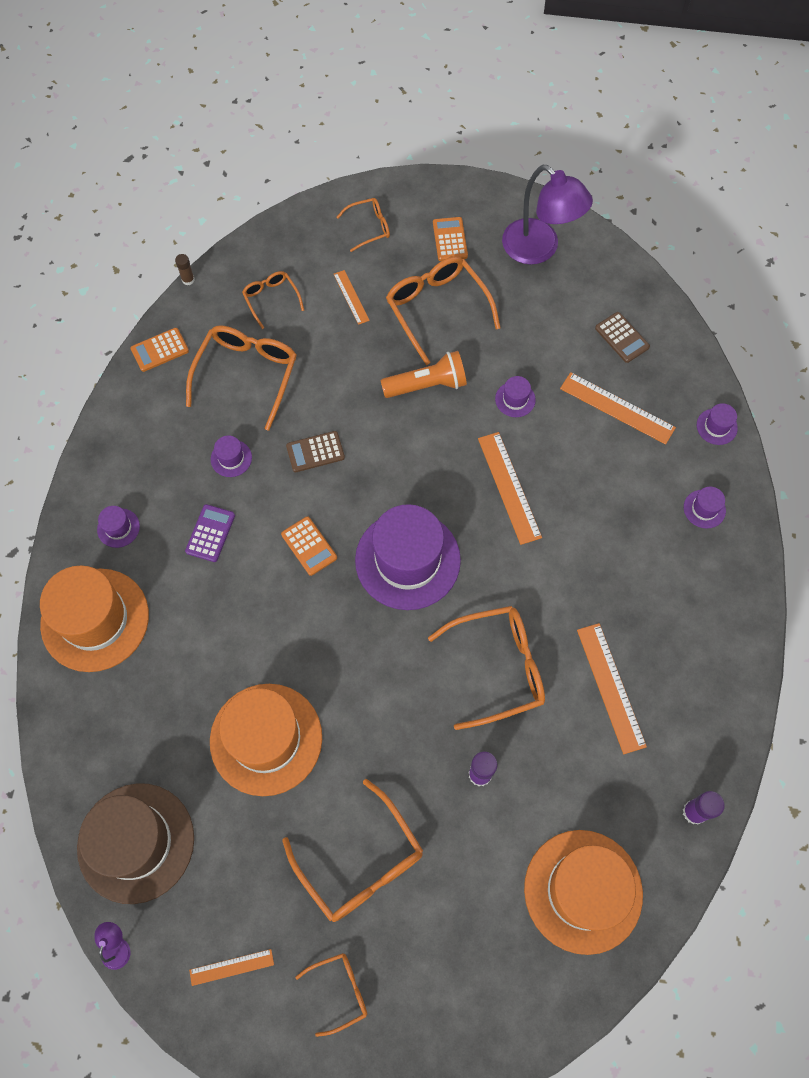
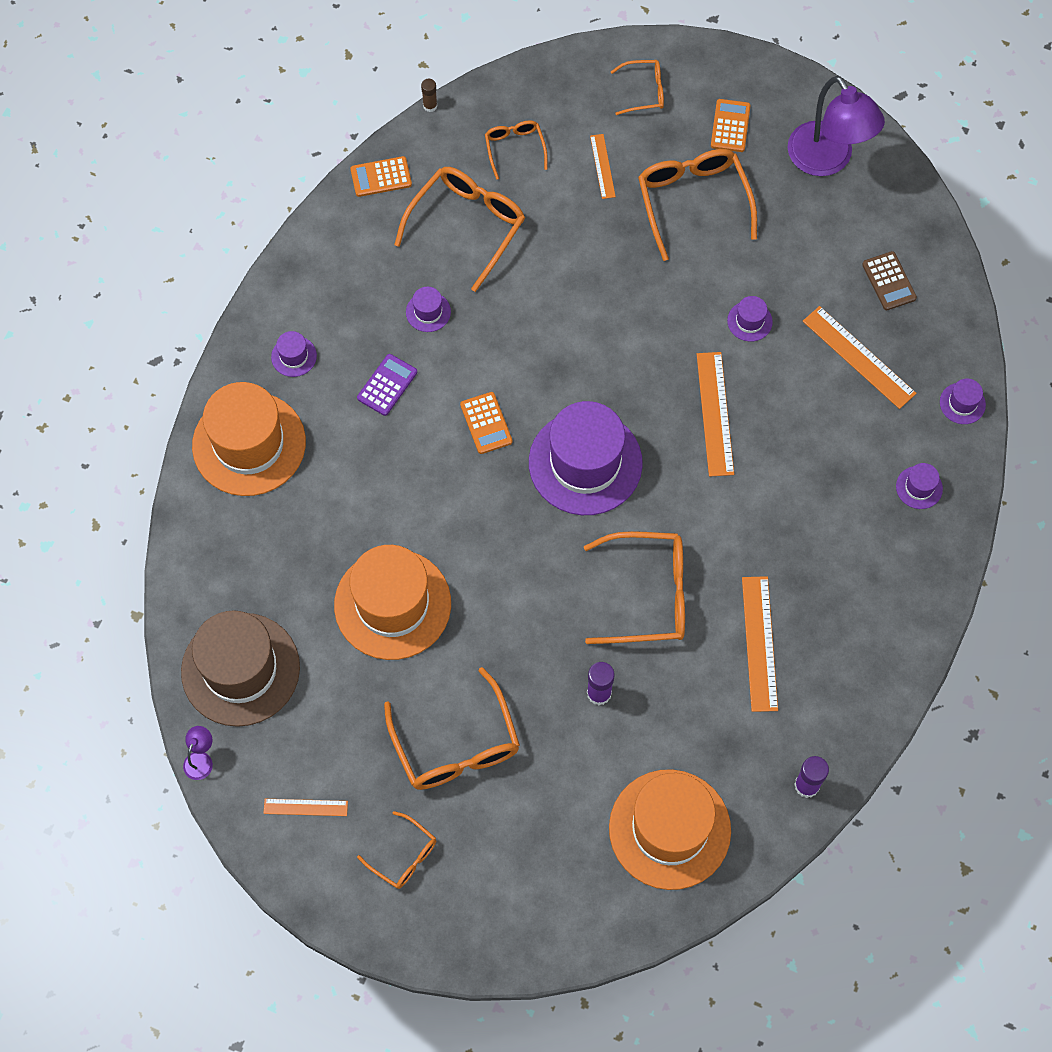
camera: 15 degrees right, 0 degrees up
brown calculator [286,431,345,472] -> none
orange glasses [295,953,367,1037] -> orange glasses turned 45 degrees clockwise [357,811,436,889]
orange flashlight [380,351,467,398] -> none

